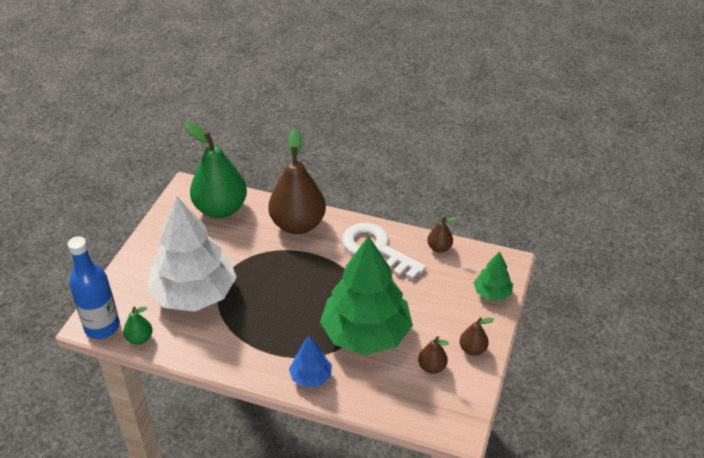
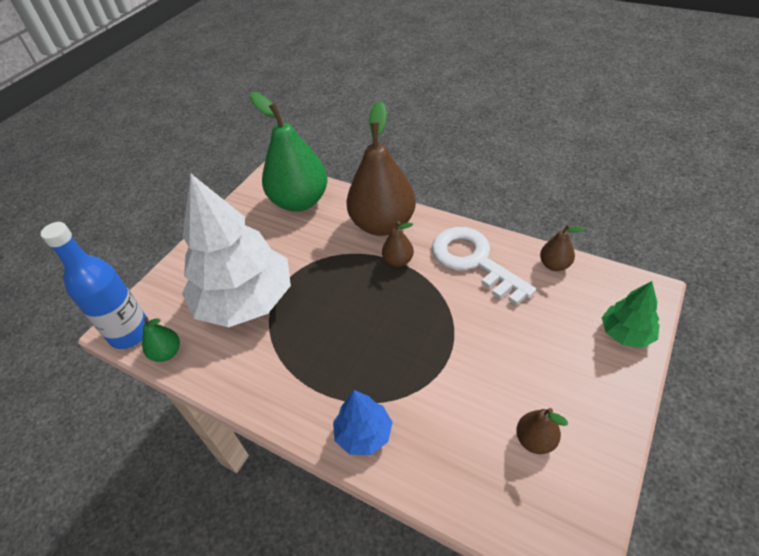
camera: 15 degrees right, 5 degrees up
green tree [320,236,413,355] -> none
brown pear [460,317,494,356] -> brown pear moved to [382,221,414,267]

